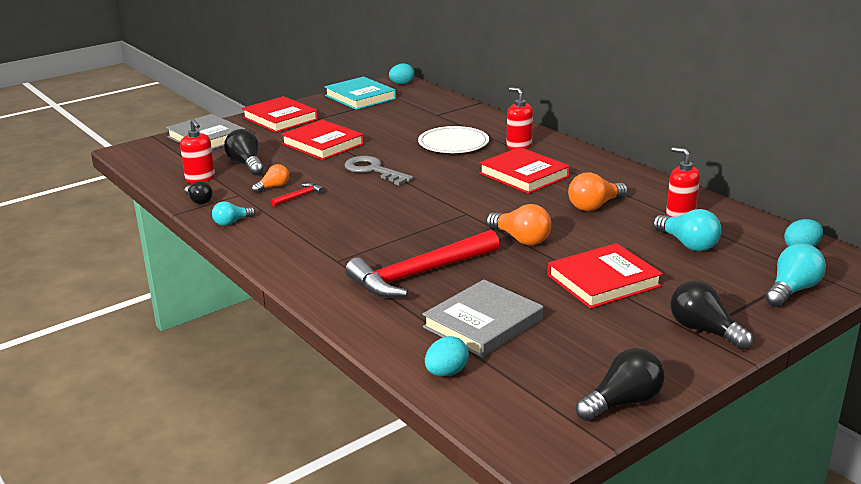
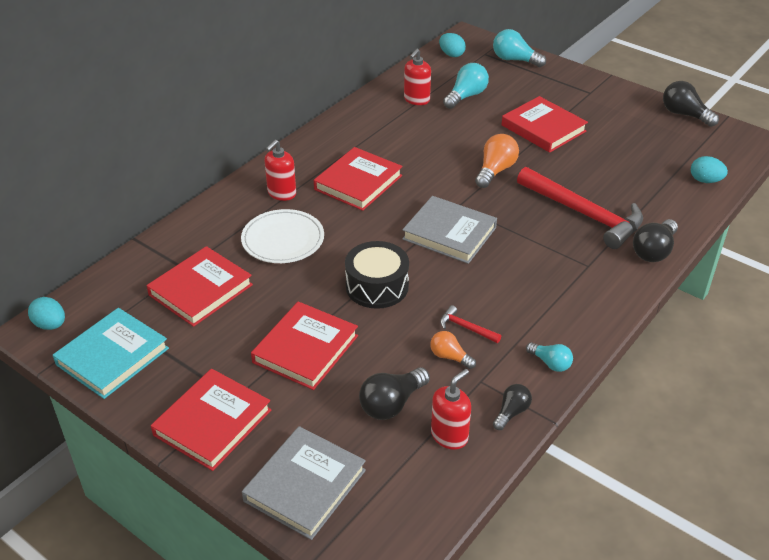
camera: 105 degrees left, 15 degrees up
grey key [344,156,413,185] -> black drum [345,241,409,309]
grey book [422,279,543,358] -> grey book moved to [402,196,497,264]
orange light bulb [568,172,628,211] -> none
black light bulb [670,281,753,350] -> black light bulb moved to [633,219,678,262]
none -> red book [147,246,253,327]

